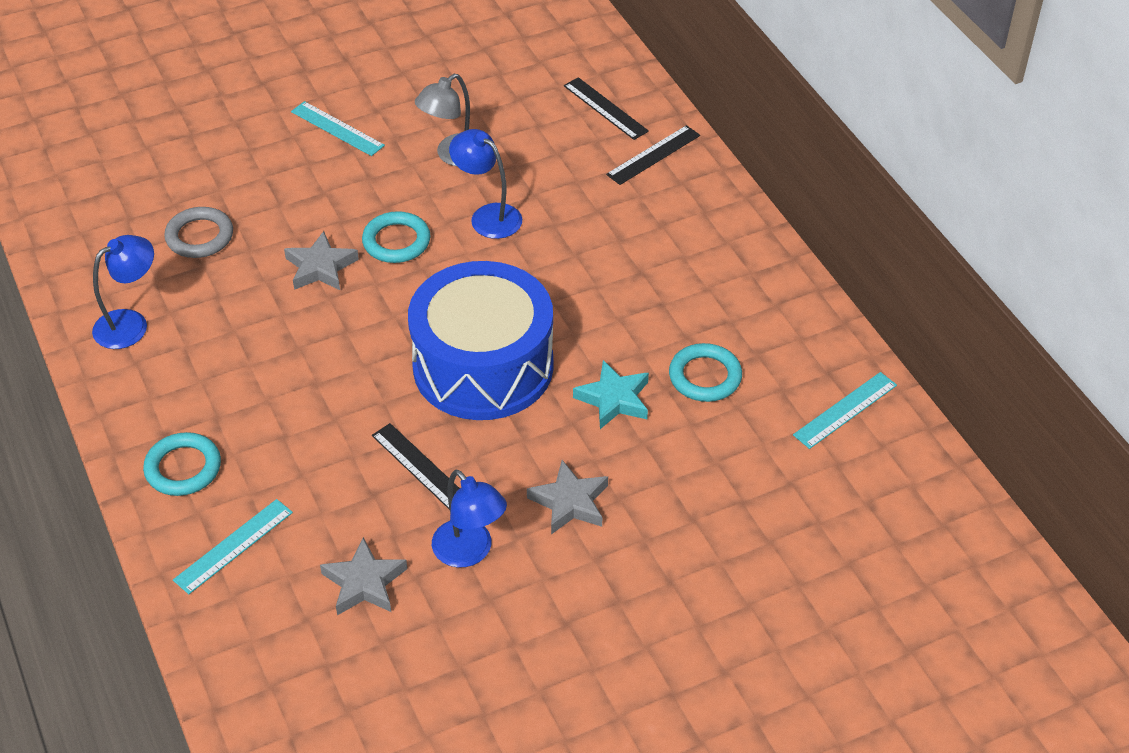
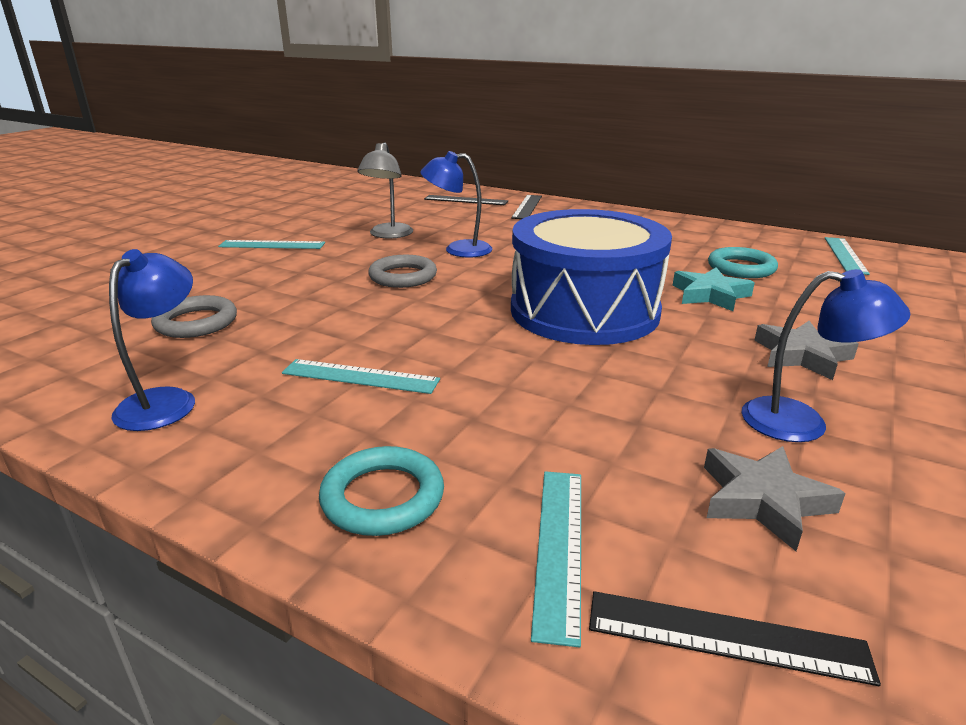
camera: 35 degrees left, 20 degrees down
grey star [284,231,359,290] -> none
turquoise ring [362,211,431,263] -> grey ring [368,255,437,288]
black ruler [372,423,460,510] -> black ruler moved to [589,591,881,686]
none -> turquoise ruler [282,359,440,394]

